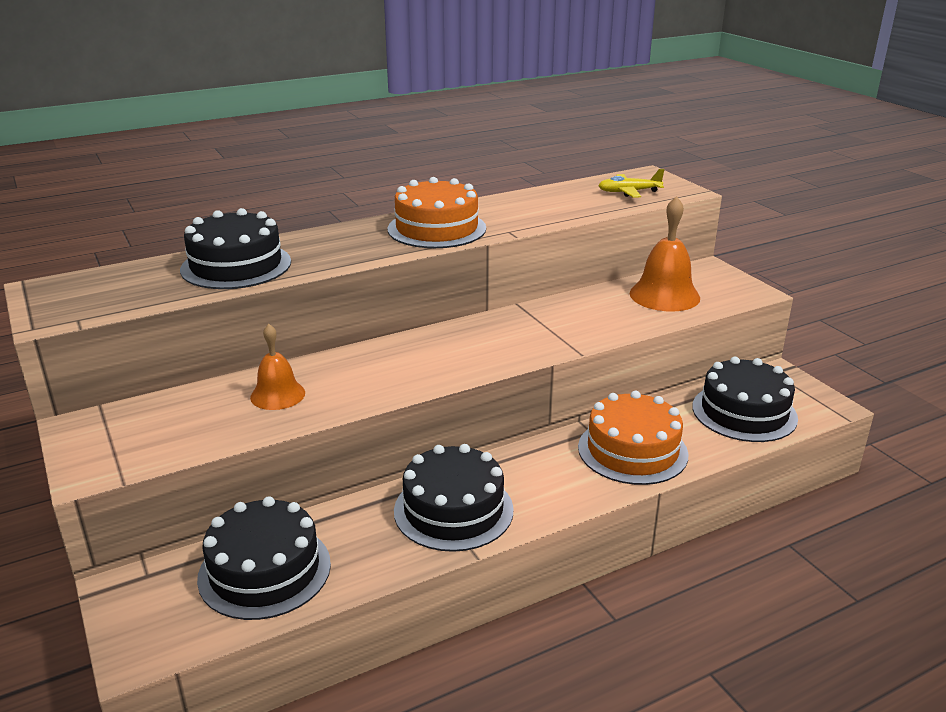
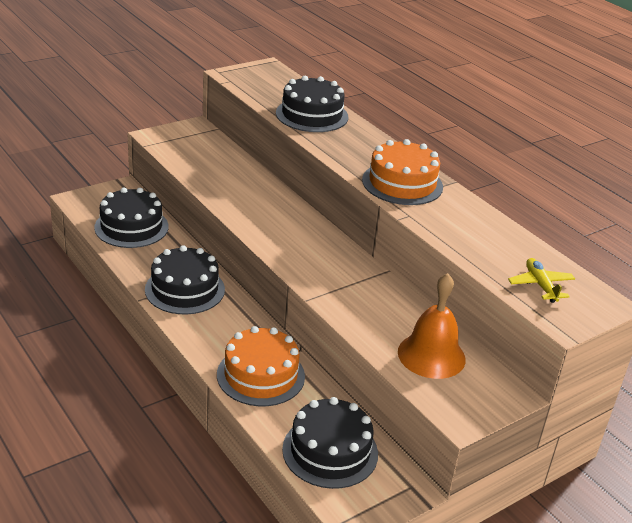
camera: 80 degrees right, 5 degrees up
orange bell [250,324,305,410] -> none

